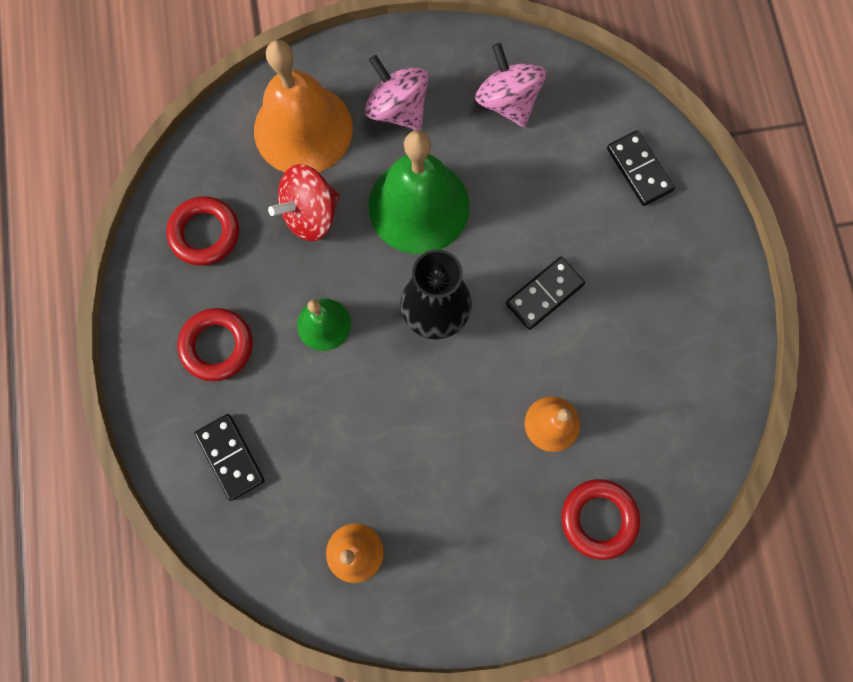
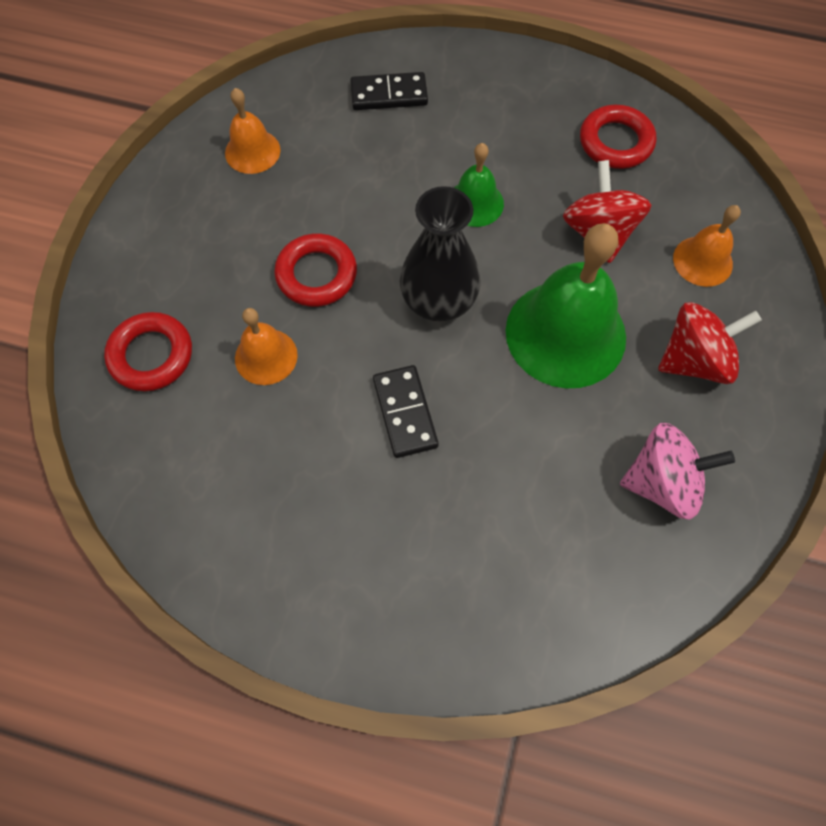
camera: 115 degrees right, 10 degrees down
red ring [177,308,253,381] -> red ring moved to [274,233,357,307]
orange bell [254,40,353,172] -> orange bell [673,205,741,287], size x0.51
pink spinning top [365,55,428,130] -> red spinning top [658,302,762,384]
black domino [607,130,675,206] -> none

